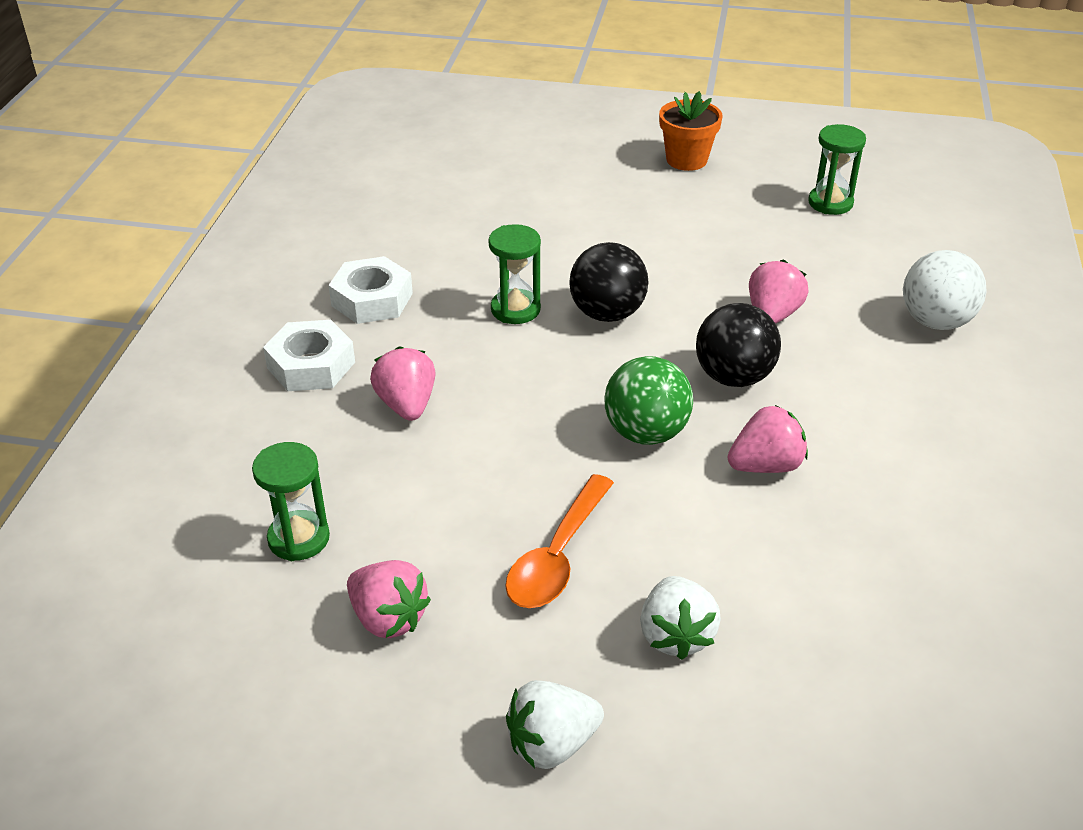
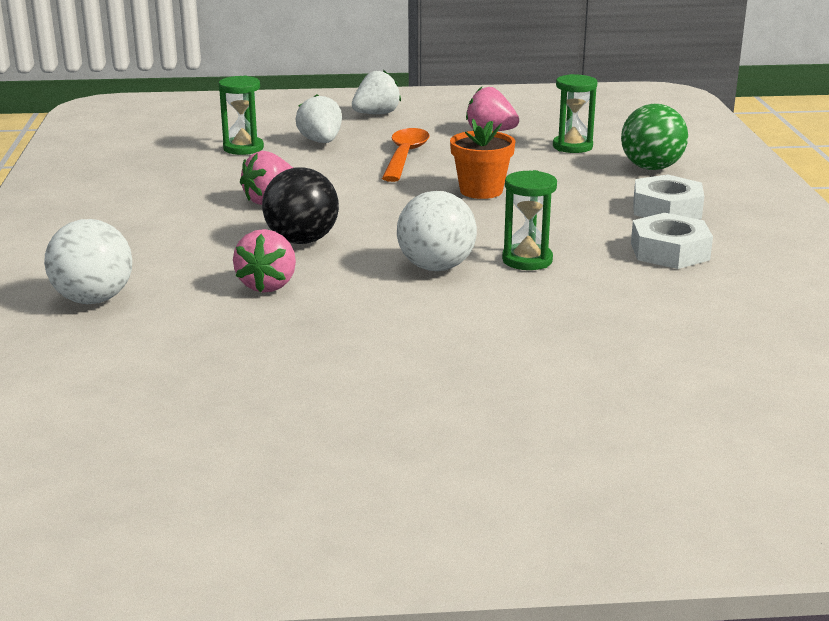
camera: 165 degrees right, 15 degrees down
pink strawberry [370,346,436,421] -> none
black ball [569,242,648,322] -> white ball [397,191,477,271]
green ball [604,356,693,445] -> green ball moved to [621,104,688,170]
orange flower pot [659,91,723,171] -> orange flower pot moved to [450,119,515,199]
green hourglass [808,124,866,215] -> green hourglass moved to [219,76,264,155]

